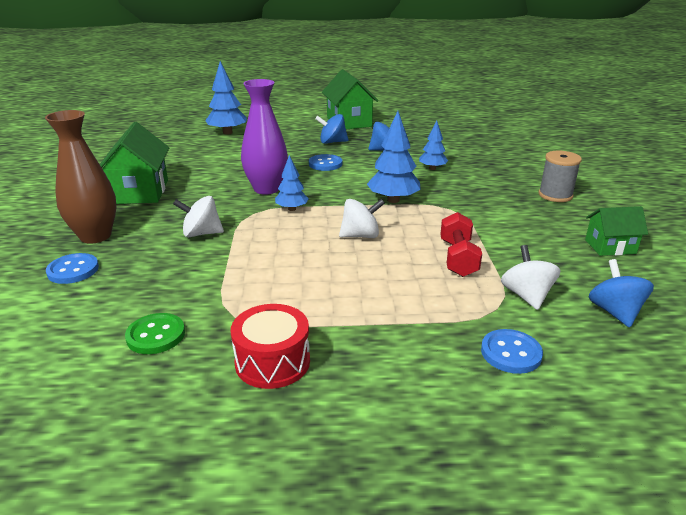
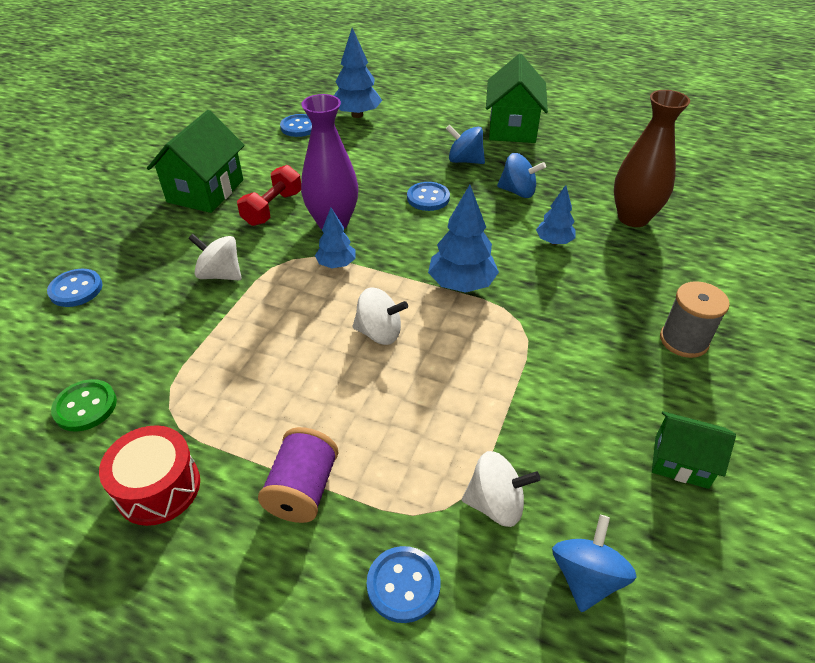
camera: 25 degrees right, 15 degrees up
brown vase [45,110,117,243] -> brown vase moved to [614,90,690,227]
red dumbbell [440,212,482,277] -> red dumbbell moved to [237,165,301,226]
white spinning top [501,245,560,310] -> white spinning top turned 75 degrees clockwise [462,451,541,527]
none -> purple spool [258,427,338,523]
none -> blue button [280,114,312,137]

